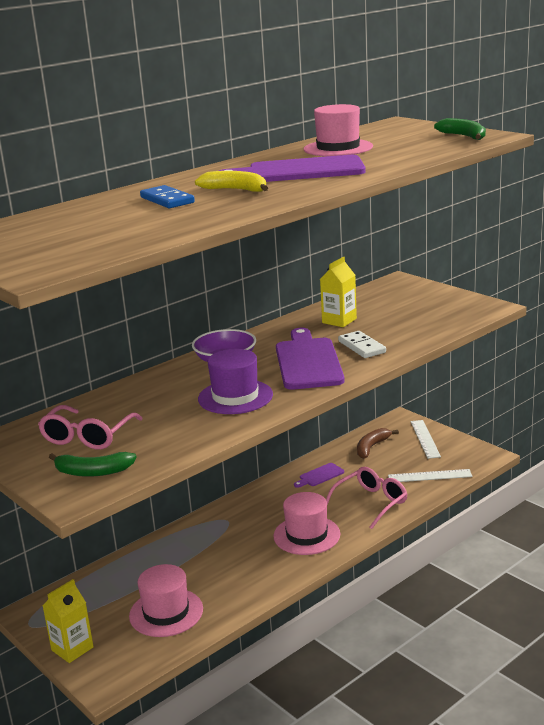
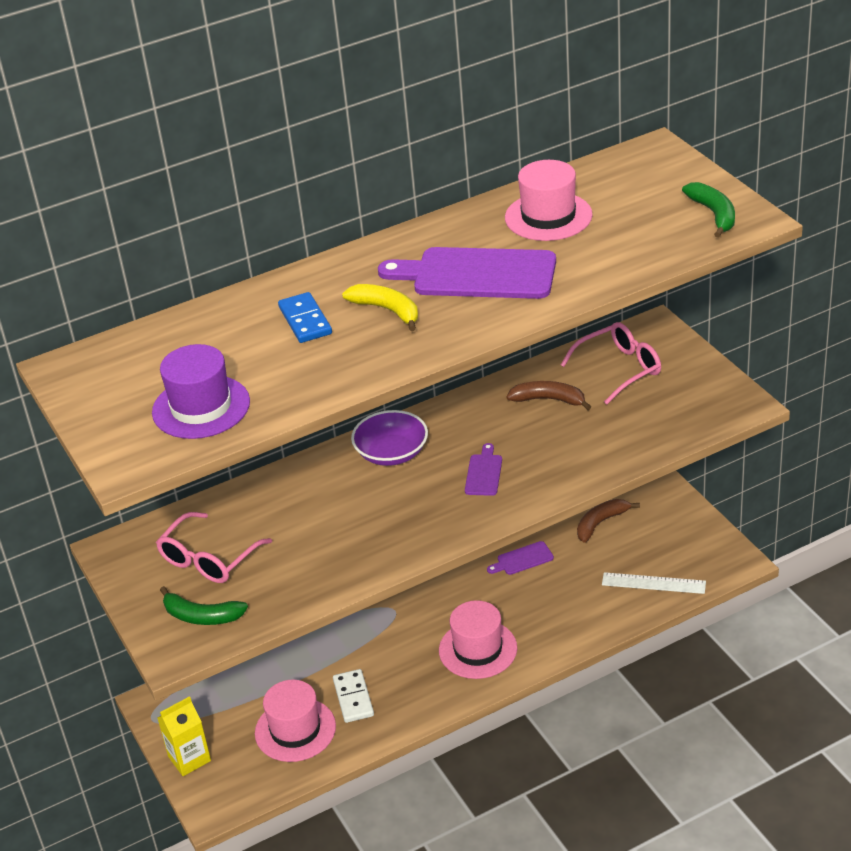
camera: 15 degrees right, 15 degrees up
purple hat [198,349,273,414] -> purple hat moved to [152,344,250,439]
purple cutting board [276,328,345,390] -> purple cutting board [465,443,502,496], size x0.46
yellow carton [320,257,357,327] -> brown banana [506,381,591,410]
pink glasses [326,467,407,529] -> pink glasses moved to [561,322,661,404]
white domino [338,331,386,358] -> white domino moved to [333,669,374,723]
white ruler [410,420,441,459] -> none

